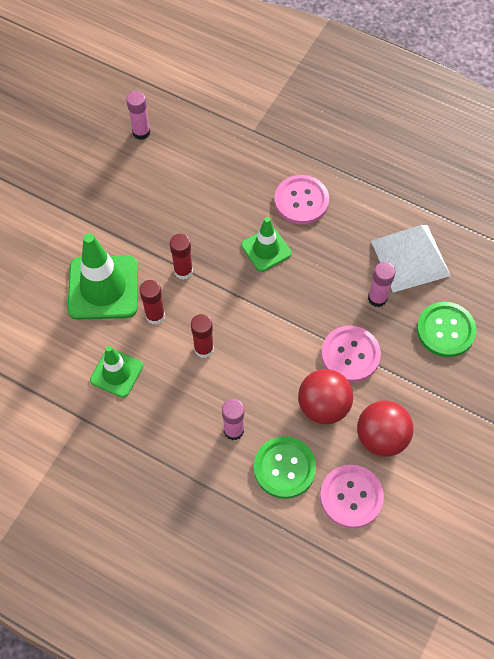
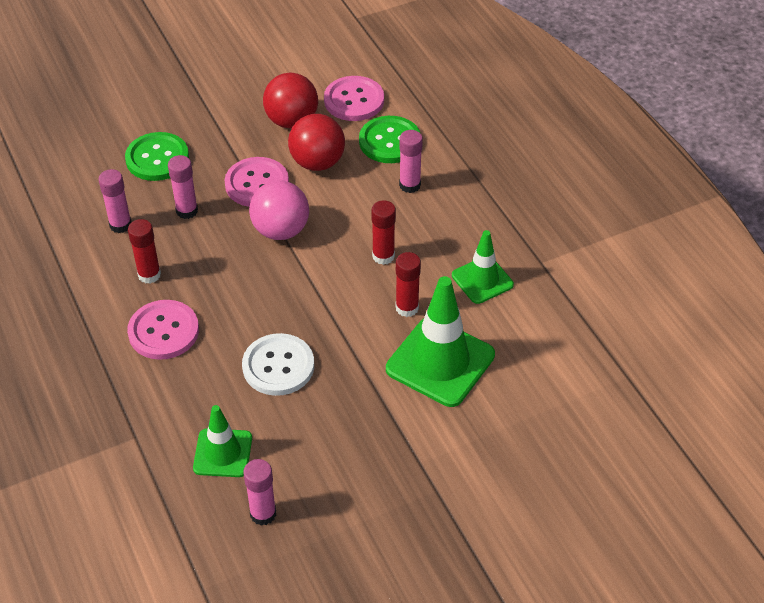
camera: 145 degrees left, 15 degrees down
red glue stick [170,234,193,280] -> red glue stick moved to [128,219,161,284]
green traffic cone [241,217,292,272] -> green traffic cone moved to [193,405,252,477]
white pyramid [371,225,451,293] -> pink glue stick [99,169,131,233]
none -> white button [242,333,314,396]
none -> pink ball [249,180,309,240]

